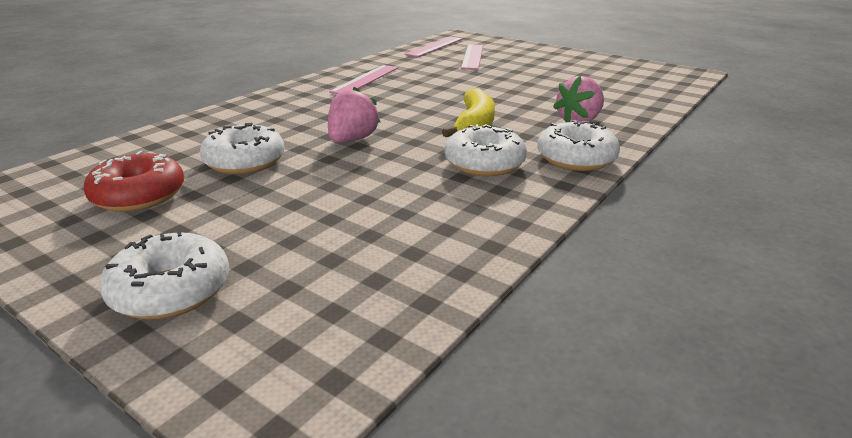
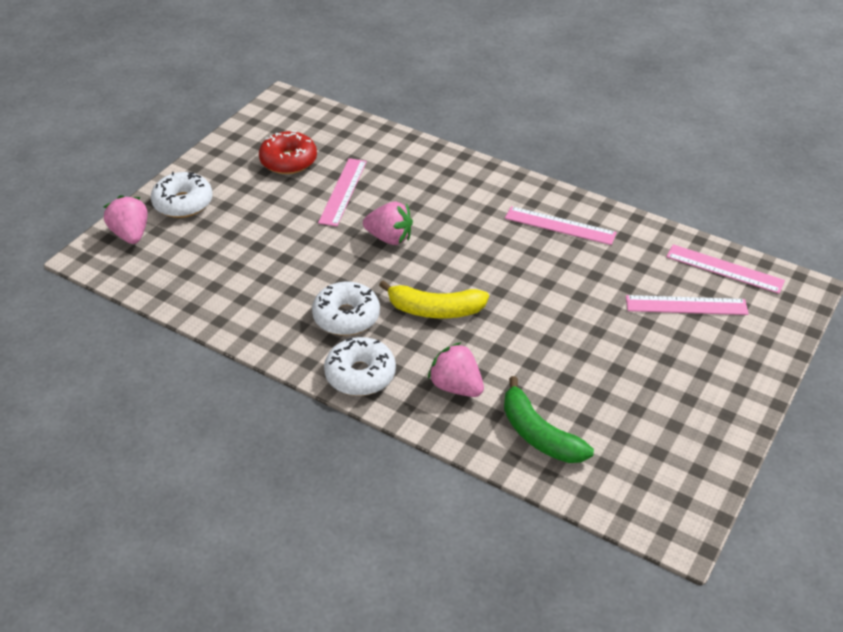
camera: 85 degrees right, 15 degrees up
white donut [200,123,285,174] -> pink ruler [318,158,367,227]
none -> pink strawberry [103,195,148,244]
none -> green banana [504,376,594,463]

